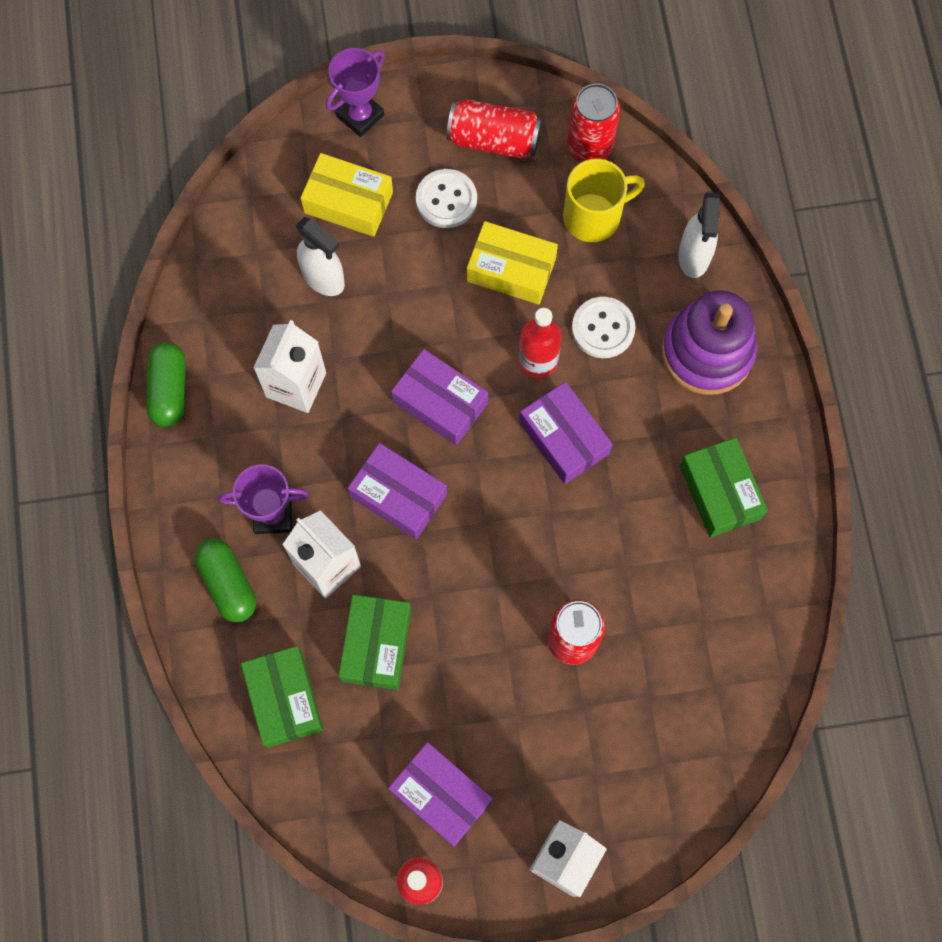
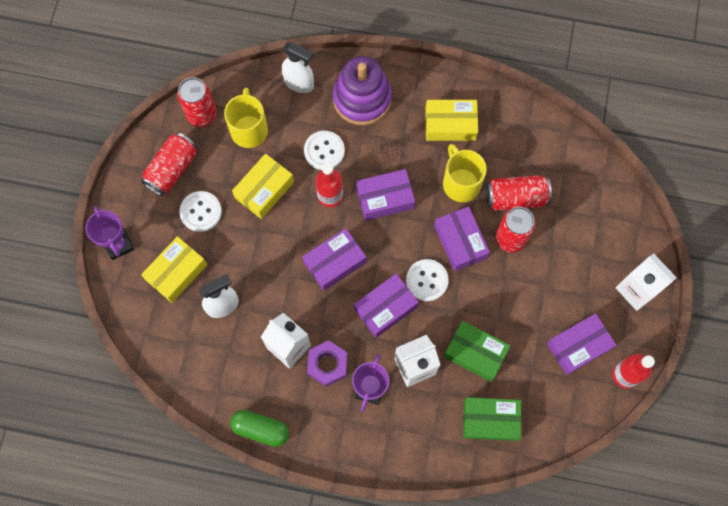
camera: 70 degrees left, 0 degrees up
green capsule [195,539,256,623] -> none
green box [680,437,768,538] -> yellow box [425,100,478,141]
none -> purple nut [307,340,347,387]
none -> white button [406,259,449,301]
none -> purple box [434,206,490,271]
none -> yellow mug [443,144,487,202]
none -> red can [486,175,552,211]

